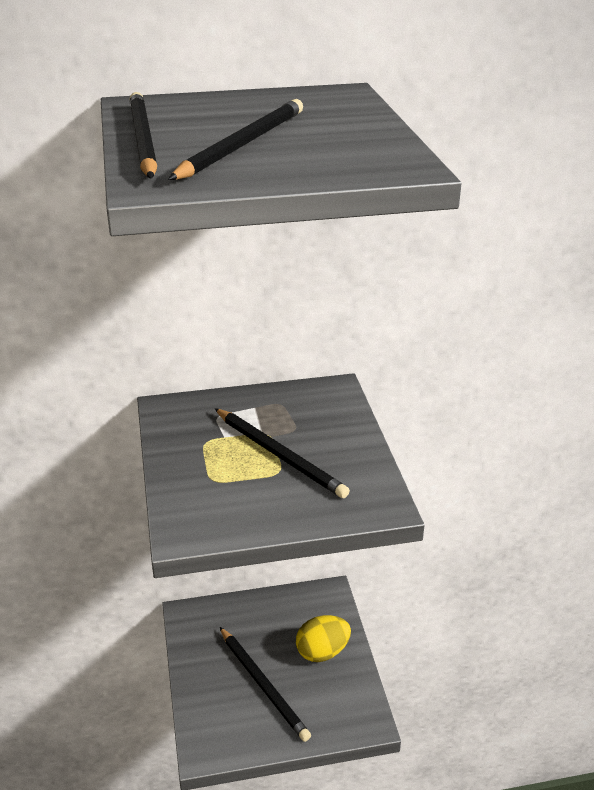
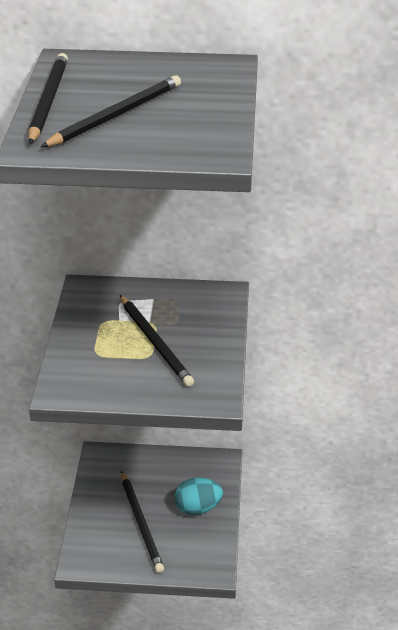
camera: 15 degrees right, 5 degrees up
yellow egg [296,615,351,662] -> turquoise egg [175,478,223,515]

